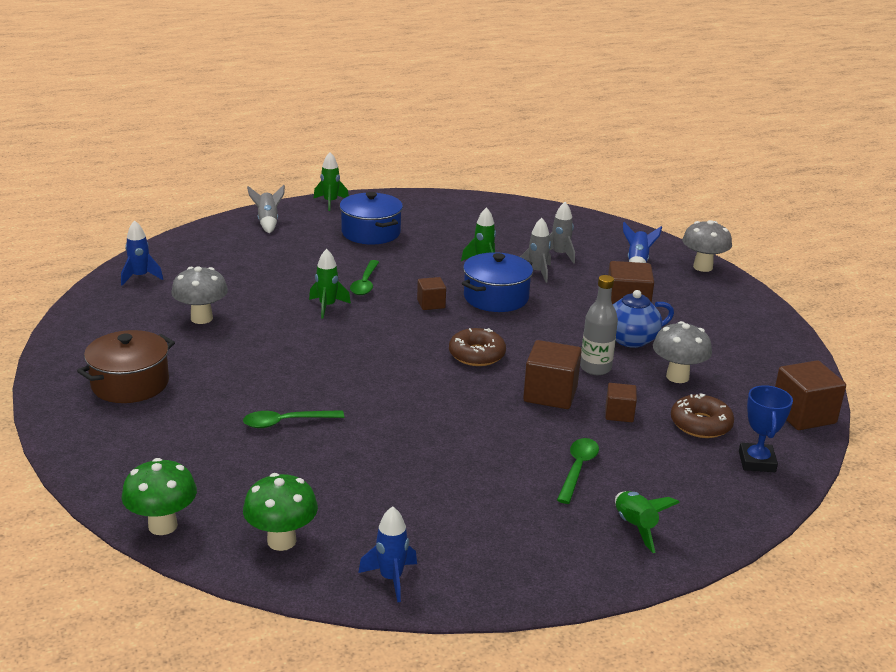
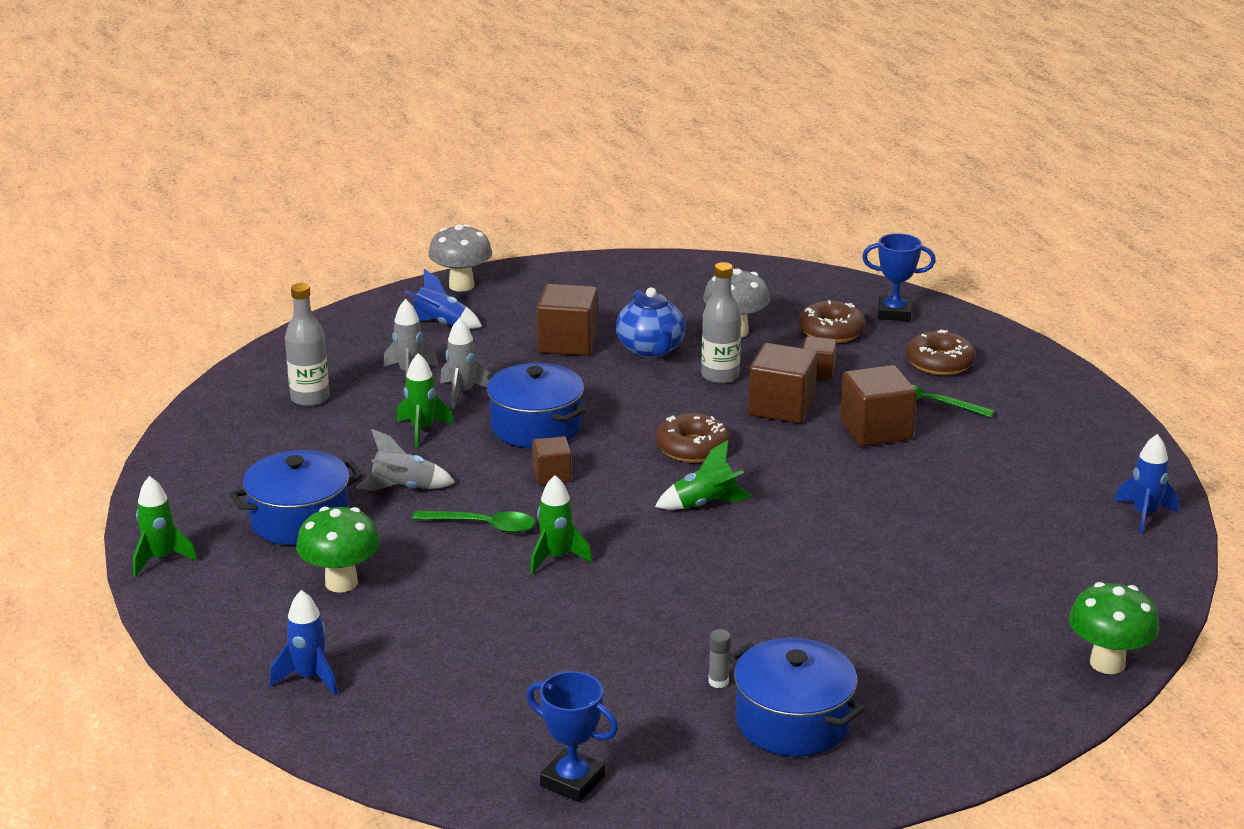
camera: 85 degrees left, 0 degrees up
brown pot [77,330,175,403] -> blue pot [728,638,865,757]
blue rocket [121,220,163,285] -> blue rocket moved to [270,590,338,695]
grey mushroom [171,266,228,324] -> none
green spoon [243,410,344,428] -> none
green mushroom [243,473,318,551] -> green mushroom moved to [296,507,380,593]
grey rocket [247,185,285,234] -> grey rocket moved to [356,429,455,491]
green rocket [615,491,680,553] -> green rocket moved to [655,440,753,510]
brown cube [775,360,846,430] -> brown cube moved to [840,365,917,447]
none -> grey bottle [285,283,330,407]
none -> blue trophy [527,671,618,802]
none -> grey glue stick [708,629,731,688]
none -> brown donut [906,329,976,375]

